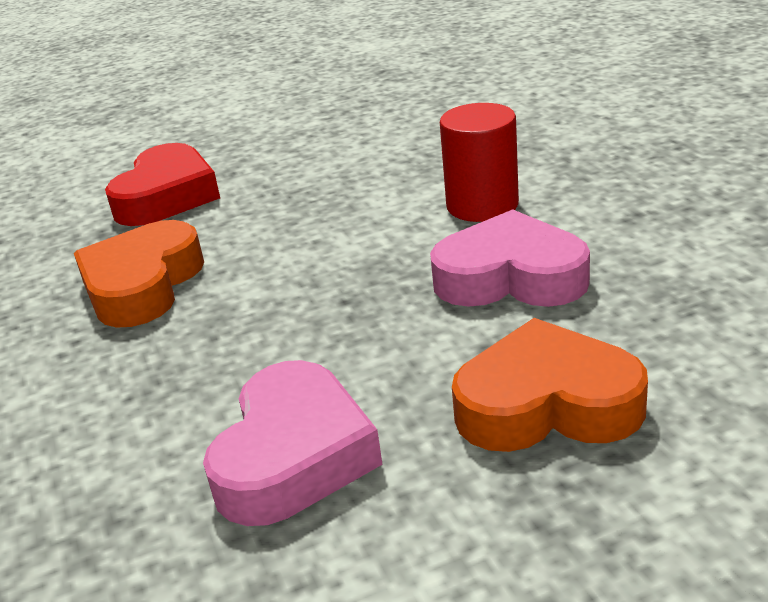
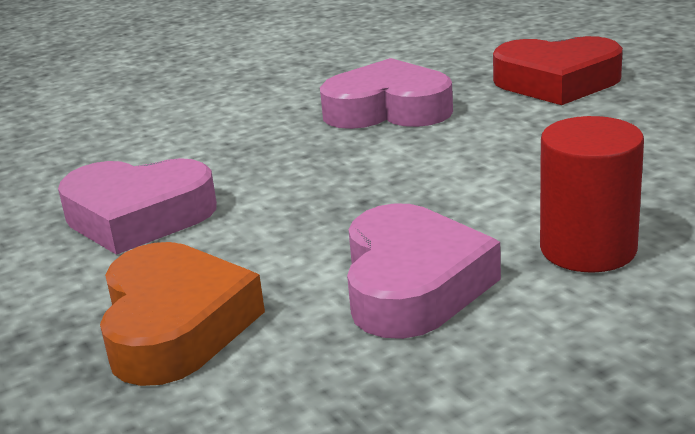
camera: 80 degrees right, 5 degrees down
orange heart [74,220,204,328] -> pink heart [320,58,453,129]

